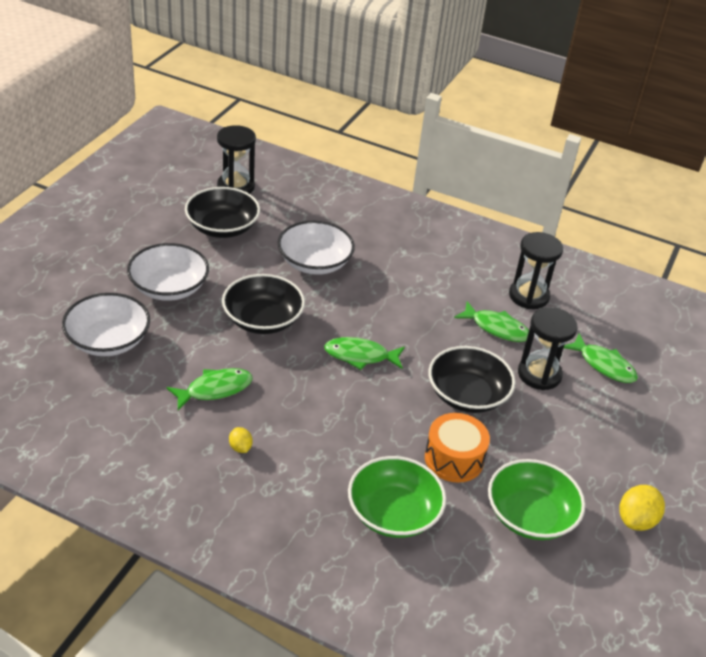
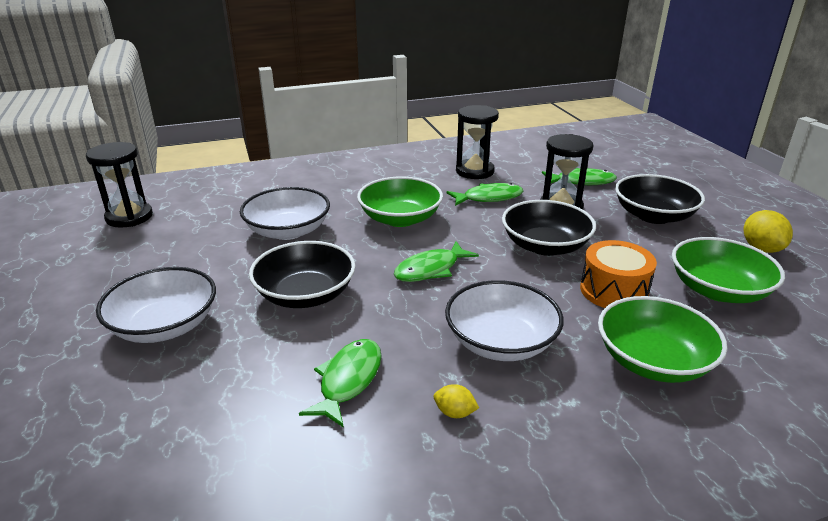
camera: 40 degrees left, 10 degrees down
white bowl [62,293,150,356] -> white bowl moved to [445,280,564,361]
black bowl [185,187,260,238] -> black bowl moved to [615,174,705,224]
none -> green bowl [357,177,443,227]

